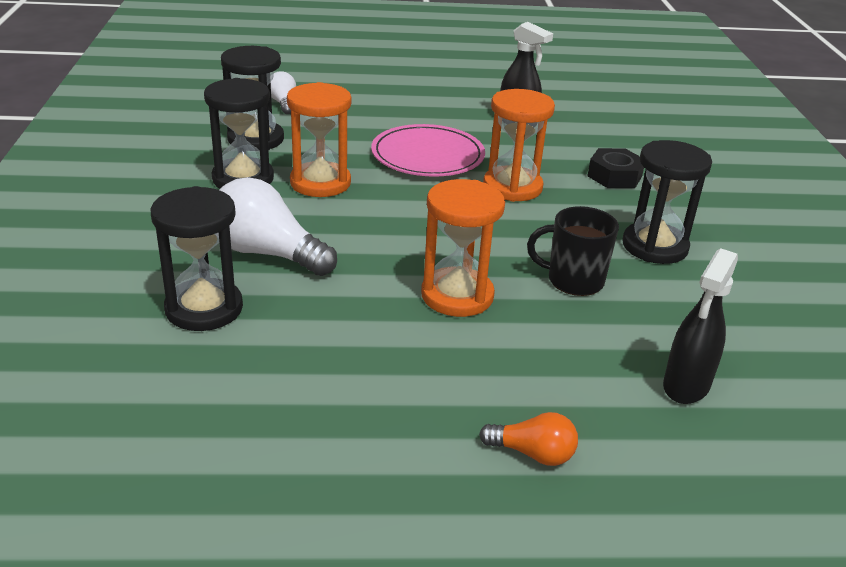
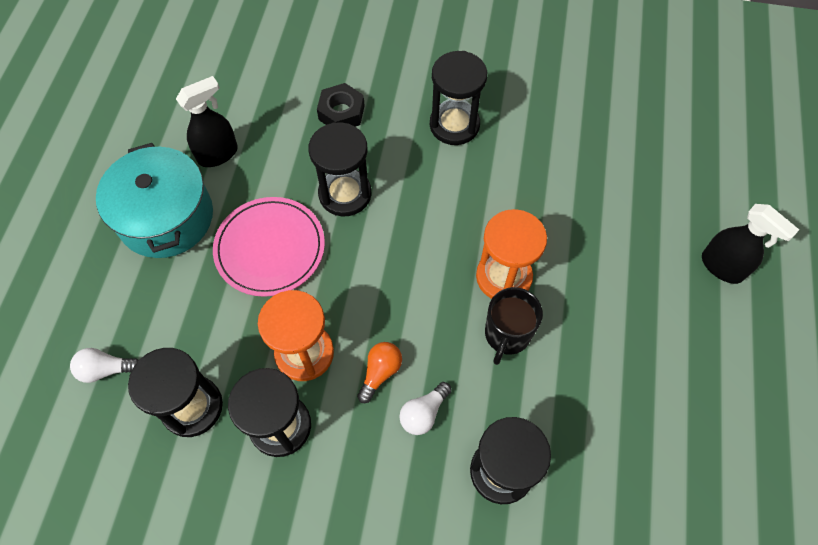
camera: 75 degrees left, 30 degrees up
white light bulb [219,177,337,276] -> white light bulb [399,382,452,435], size x0.53
orange light bulb [479,412,578,466] -> orange light bulb moved to [357,342,402,403]
orange hourglass [483,89,555,202] -> black hourglass [308,122,372,217]
black mug [527,206,619,296] -> black mug moved to [485,287,543,365]
black spray bottle [663,248,738,404] -> black spray bottle moved to [702,204,799,284]
none -> turquoise pot [96,143,213,258]

